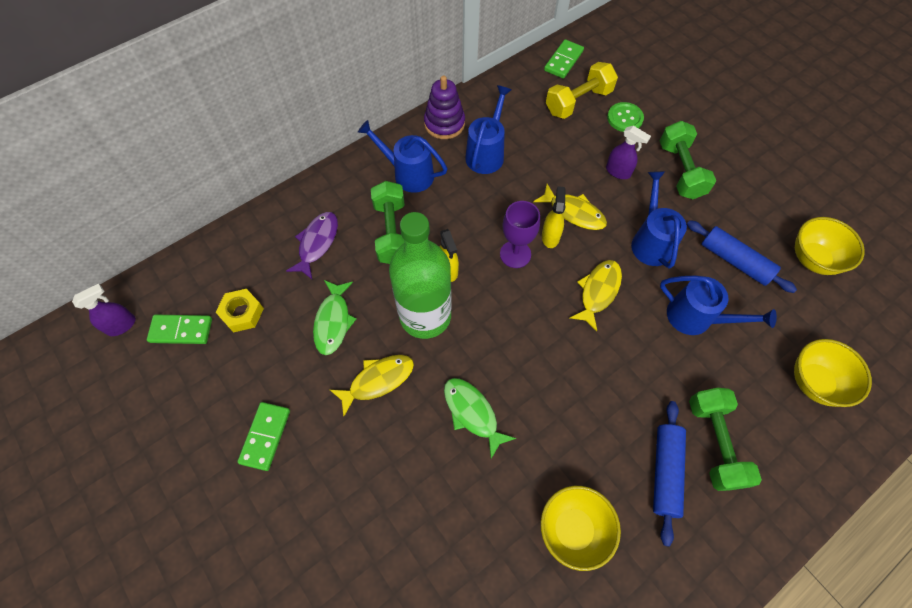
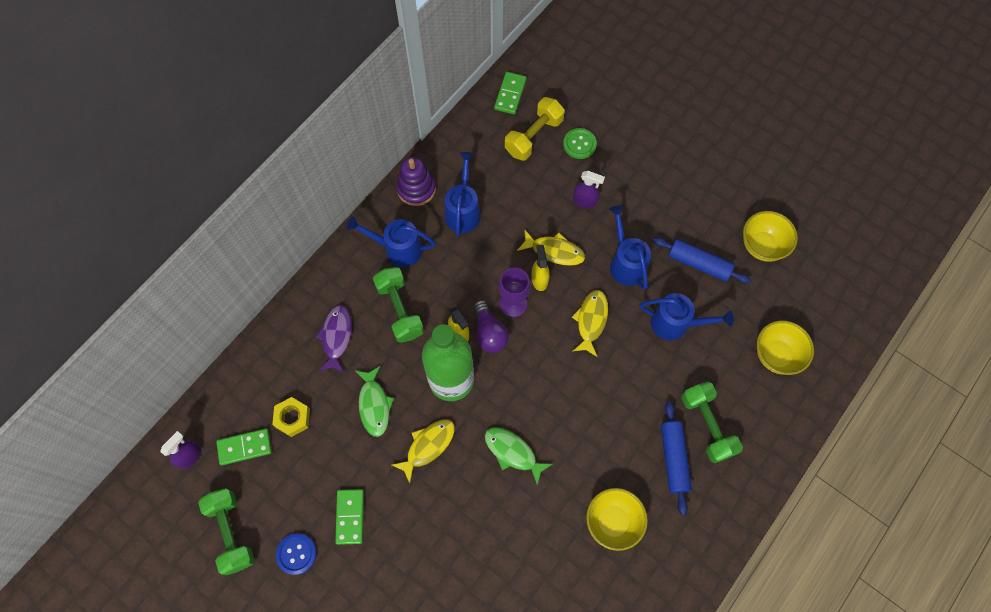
camera: 15 degrees left, 5 degrees up
green dumbbell [660,121,716,199] -> green dumbbell moved to [198,488,255,575]
none -> blue button [276,533,317,575]
none -> purple light bulb [474,300,509,353]

